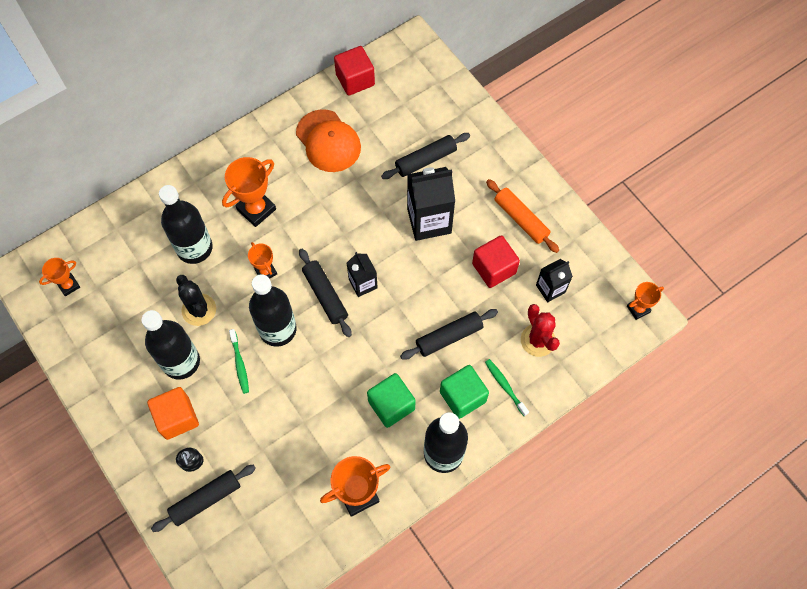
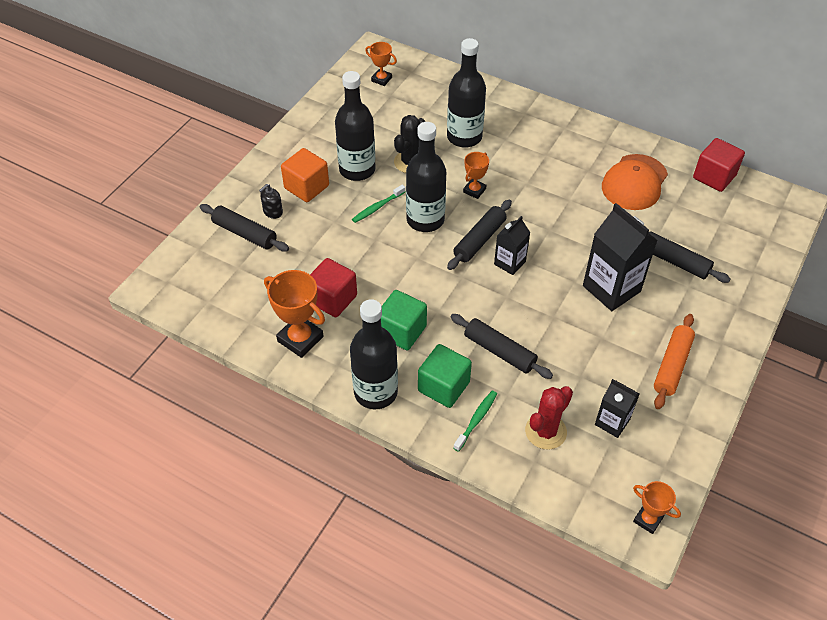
camera: 65 degrees right, 15 degrees down
orange trophy [222,157,276,227] -> none
red cube [472,235,520,288] -> red cube moved to [310,258,357,317]

